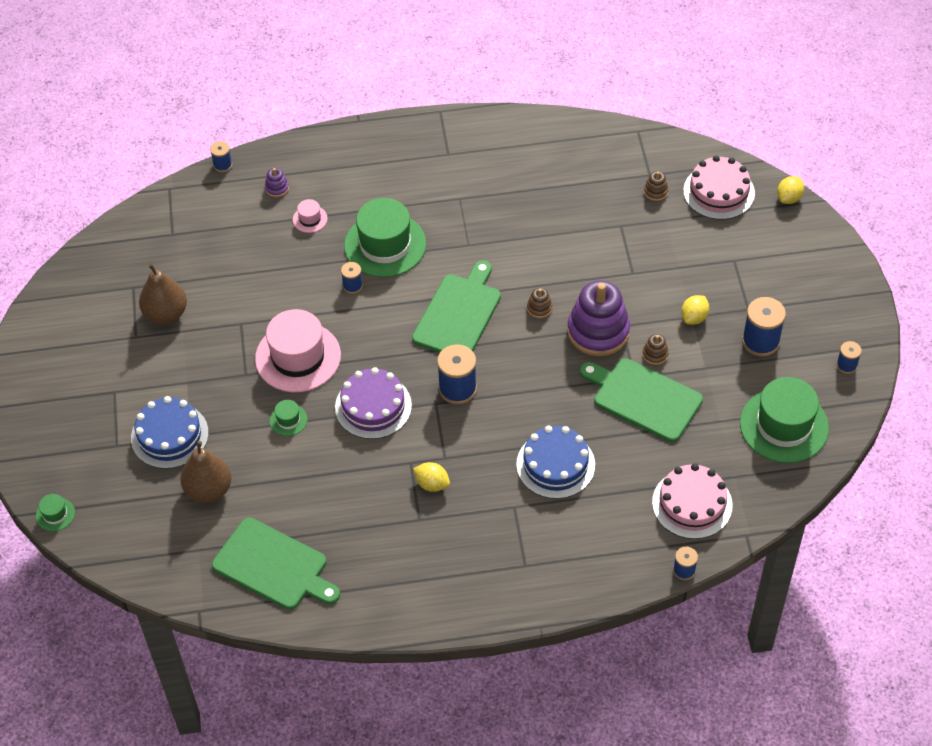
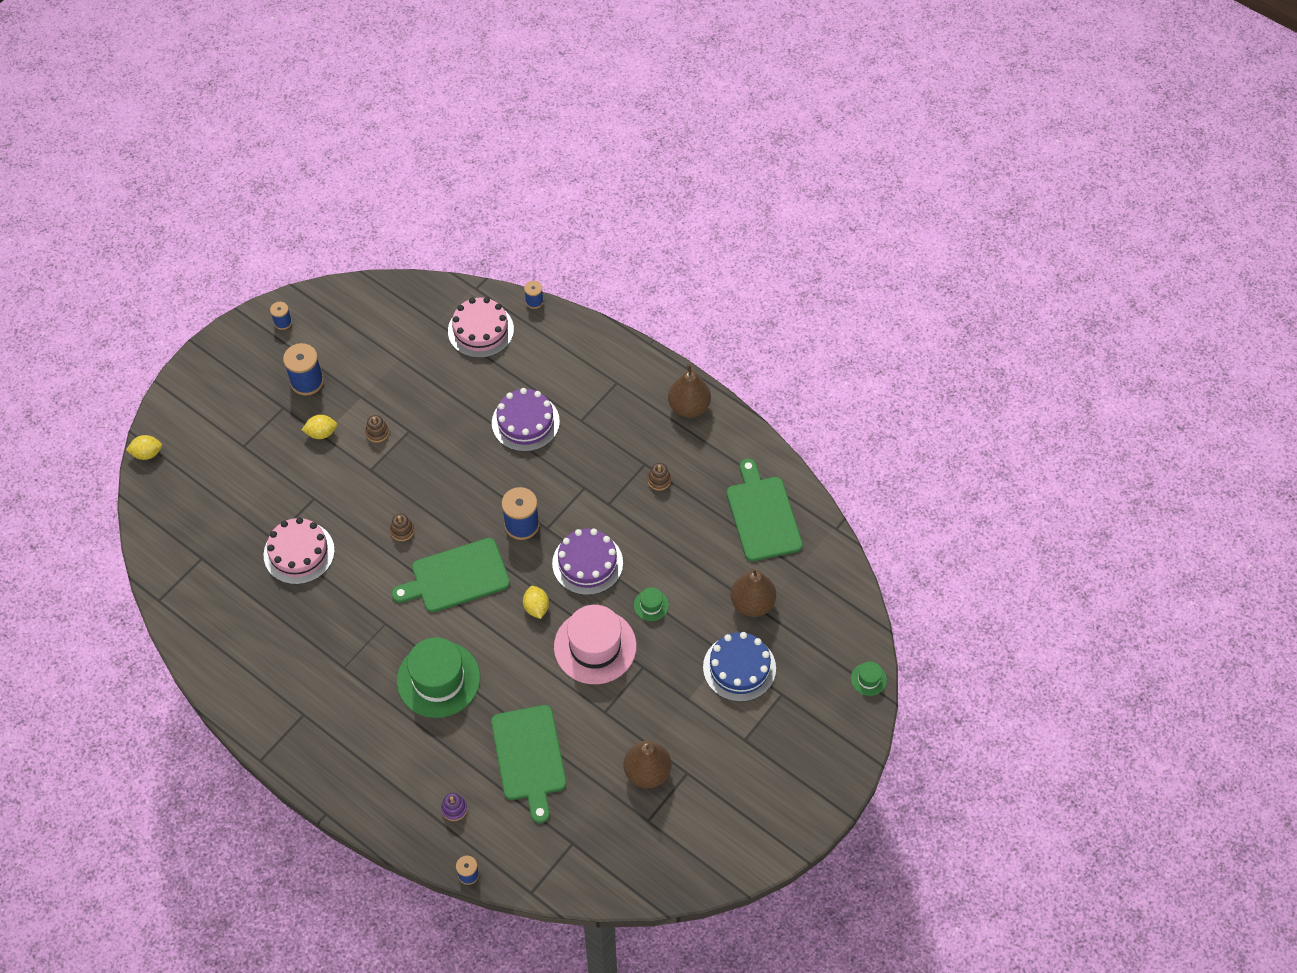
camera: 135 degrees left, 5 degrees up
pink hat [293,199,328,233] -> none
blue spool [341,262,363,294] -> none
yellow lemon [413,462,450,492] -> yellow lemon moved to [523,586,549,619]
blue cake [516,426,595,499] -> purple cake [492,388,560,452]
purple stacking toy [567,281,630,356] -> none
green cutting board [580,358,703,442] -> green cutting board moved to [491,705,566,823]
brown stacking toy [644,171,668,201] -> brown stacking toy moved to [648,463,671,491]
pink cake [683,155,755,220] -> pink cake moved to [263,517,335,585]
green hat [740,377,829,463] -> none
none -> brown pear [668,364,711,418]

